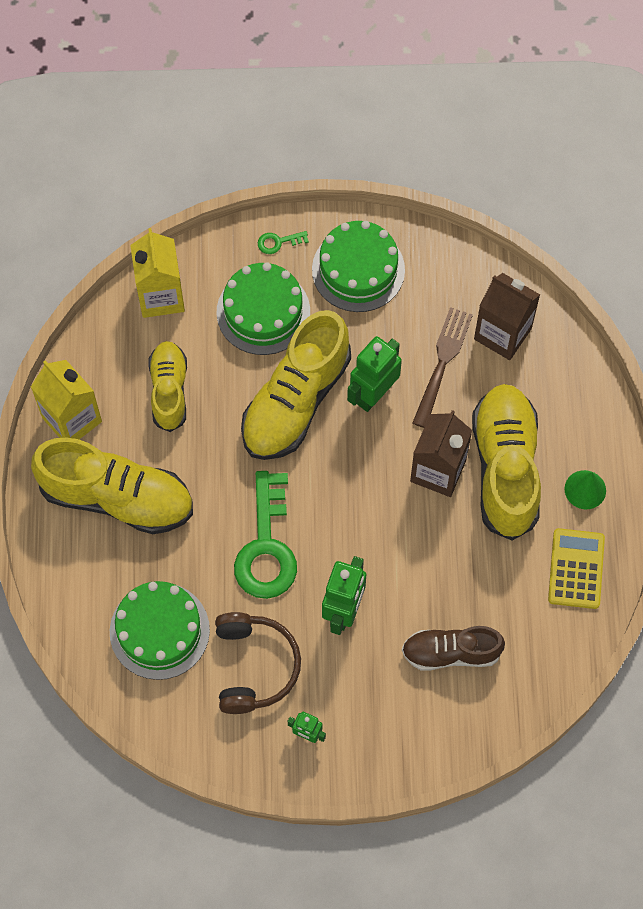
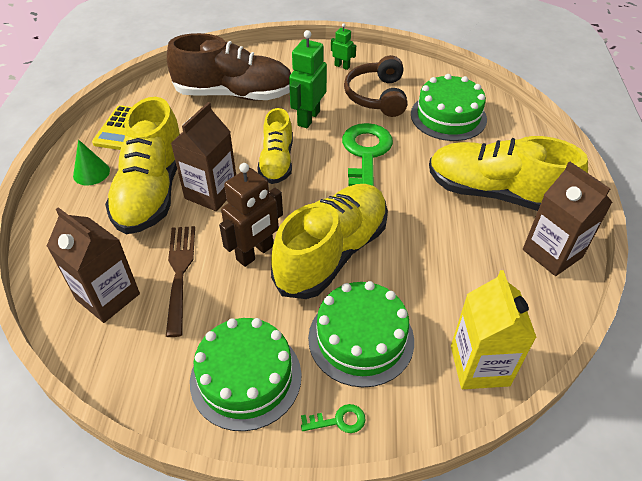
camera: 175 degrees left, 20 degrees down
yellow carton [31,360,102,439] -> brown carton [523,162,613,276]
yellow shoe [148,341,187,432] -> yellow shoe moved to [257,108,293,184]
green robot [347,336,402,412] -> brown robot [219,163,283,267]
brown shoe [402,626,505,671] -> brown shoe [167,33,291,100], size x1.67
brown fork [412,307,473,428] -> brown fork turned 150 degrees clockwise [166,226,195,337]

